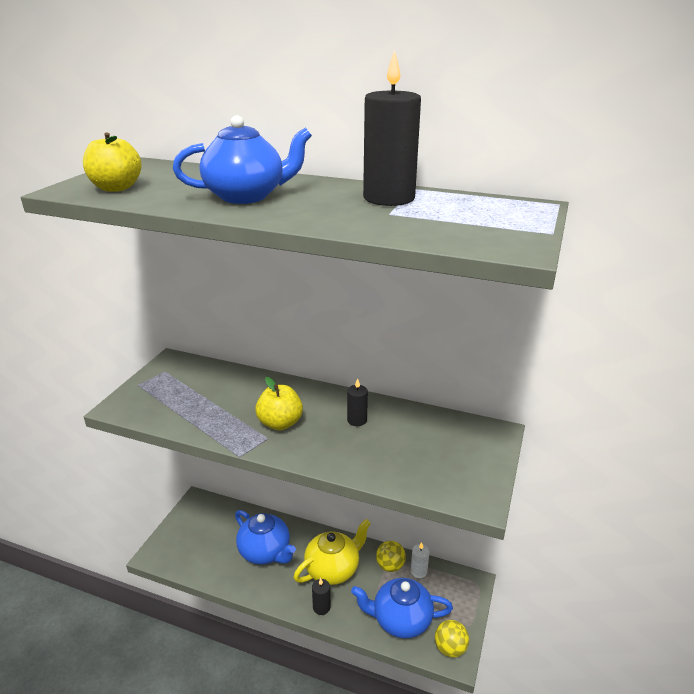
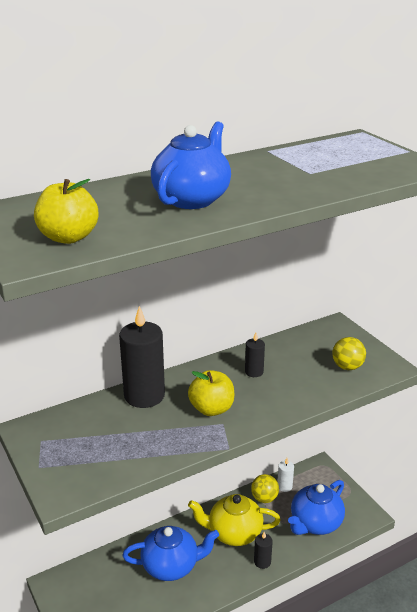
camera: 50 degrees left, 0 degrees up
yellow teapot [294,519,371,585] -> yellow teapot turned 90 degrees counterclockwise [188,494,281,546]
black candle [363,50,421,206] -> black candle moved to [119,306,165,408]
yellow ball [435,620,469,658] -> yellow ball moved to [332,337,366,370]

